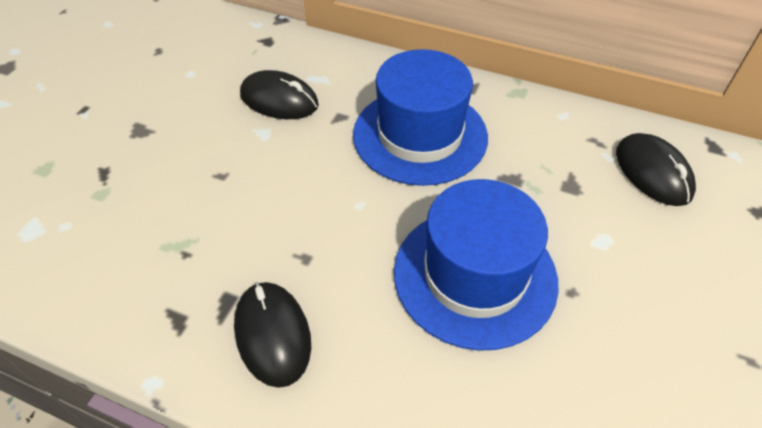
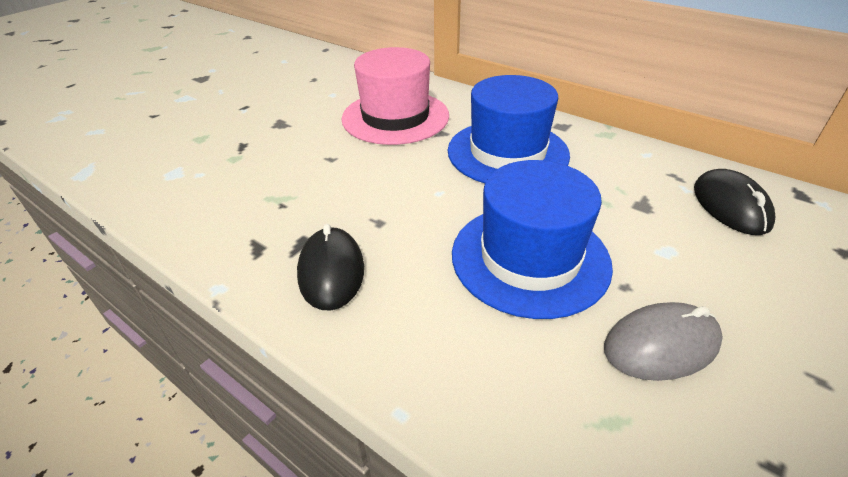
camera: 15 degrees right, 10 degrees down
black mouse [240,70,319,119] -> pink hat [342,47,449,145]
none -> grey mouse [604,302,723,381]

